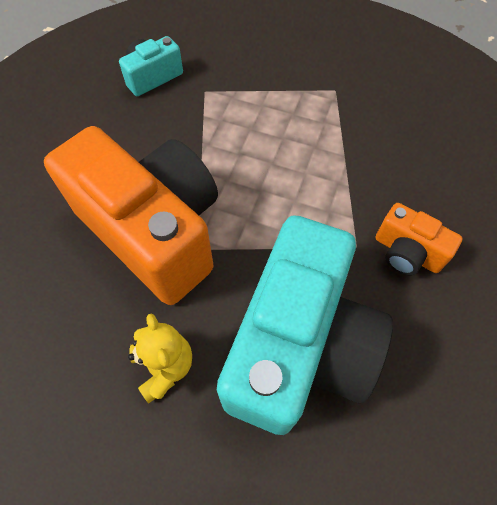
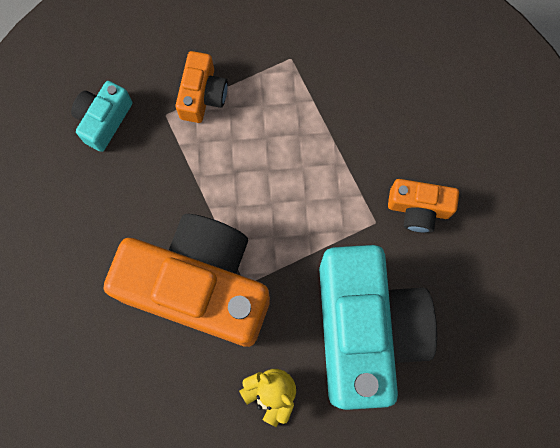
camera: 25 degrees left, 15 degrees up
none -> orange camera [175,51,228,123]

